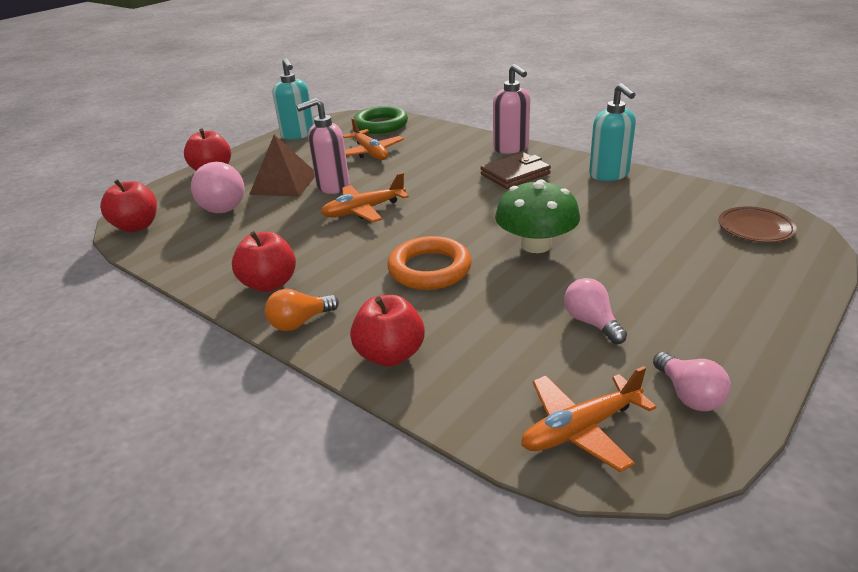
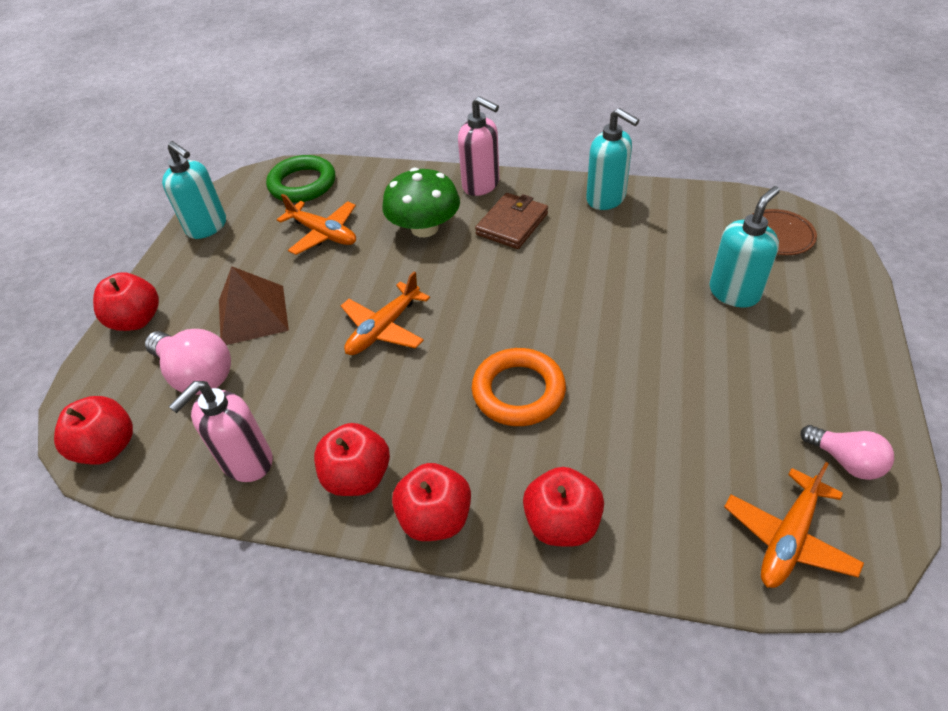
camera: 25 degrees left, 15 degrees up
orange light bulb [265,289,339,331] -> red apple [392,463,471,541]
pink soap dispenser [296,98,350,194] -> pink soap dispenser moved to [168,381,273,482]
green mushroom [495,179,580,253] -> green mushroom moved to [382,168,460,237]
pink light bulb [564,278,627,344] -> none
none -> turquoise soap dispenser [709,186,780,307]

